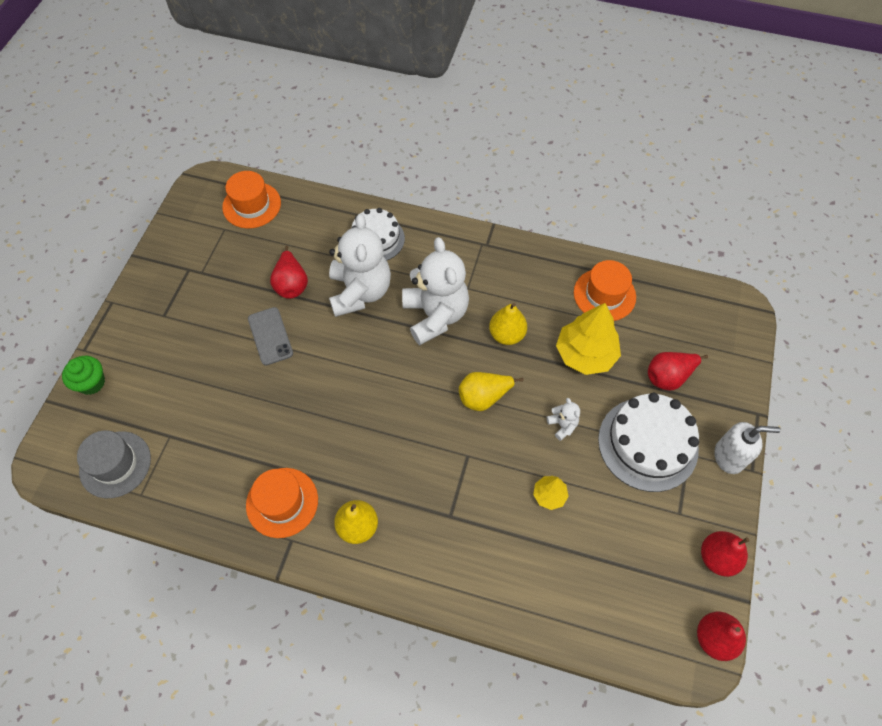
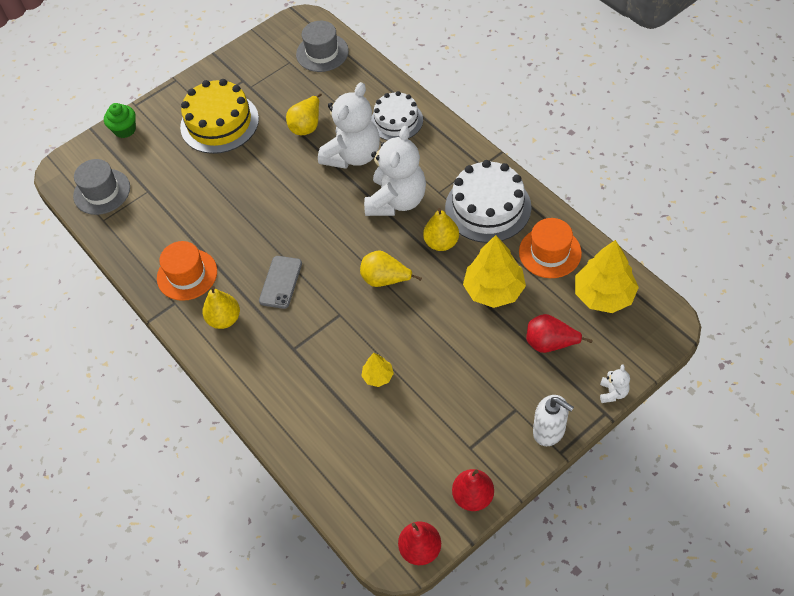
camera: 40 degrees right, 5 degrees down
orange hat [222,171,281,229] -> grey hat [296,21,349,72]
grey phone [248,307,293,365] -> grey phone moved to [259,256,302,309]
red pear [270,246,308,299] -> yellow pear [286,93,322,135]
white teddy bear [547,398,580,441] -> white teddy bear moved to [600,364,630,403]
white cake [598,393,699,492] -> white cake moved to [445,160,531,243]
none -> yellow cake [180,79,259,154]
none -> yellow tree [575,240,639,313]

